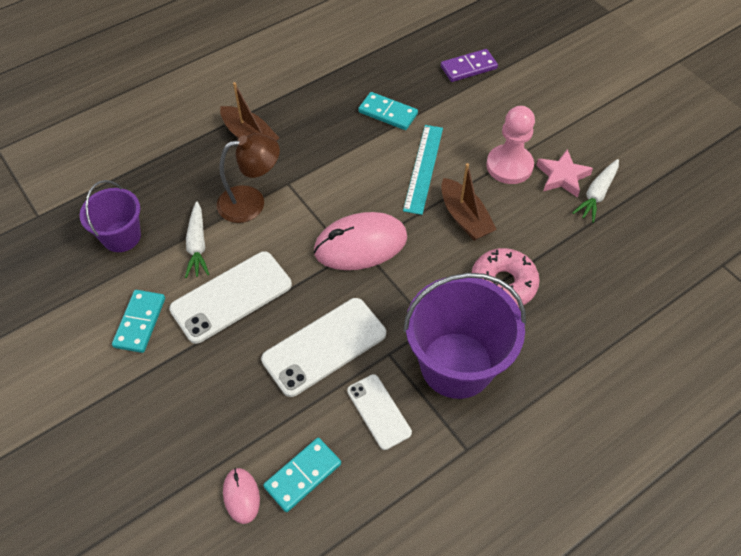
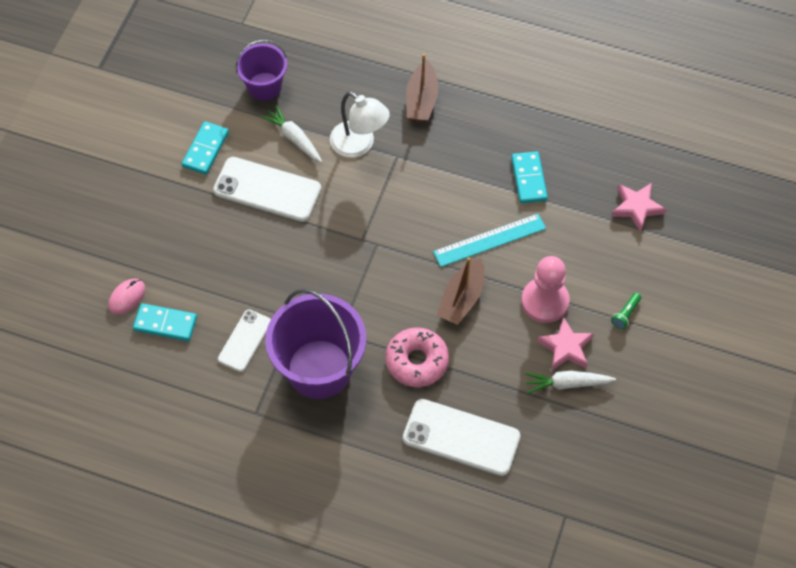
camera: 55 degrees right, 5 degrees up
turquoise domino [112,290,165,353] -> turquoise domino turned 45 degrees counterclockwise [182,122,229,175]
white carrot [185,202,210,278] -> white carrot turned 90 degrees clockwise [260,105,322,162]
brown lamp [217,133,280,223] -> white lamp [330,91,390,158]
white phone [261,298,386,397] -> white phone moved to [403,399,520,476]
pink mouse [314,212,407,270] -> none
purple domino [441,49,498,82] -> pink star [612,183,666,232]
none -> green flashlight [611,293,641,329]

